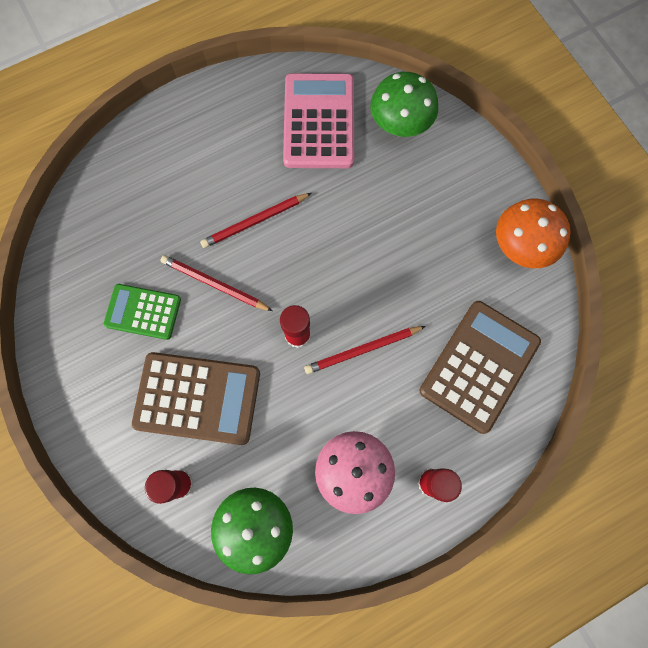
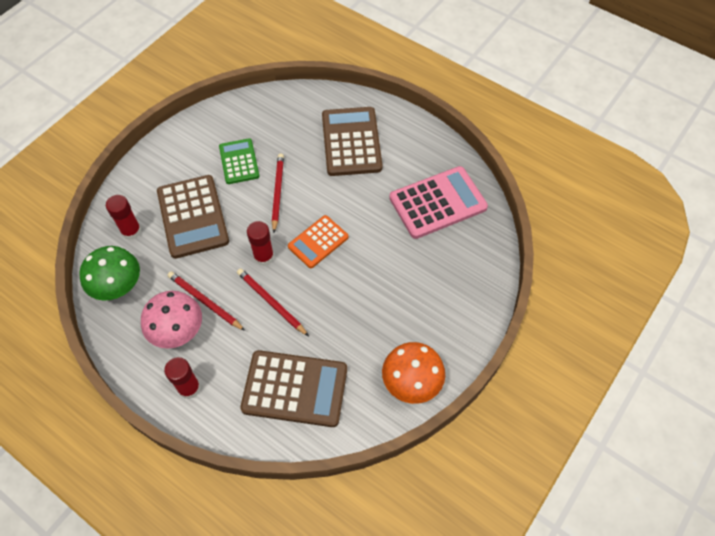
camera: 65 degrees right, 15 degrees down
red pencil [200,193,311,248] -> red pencil moved to [167,271,245,331]
green mushroom [371,72,438,137] -> none
none -> orange calculator [288,215,348,268]
none -> brown calculator [322,107,382,176]

